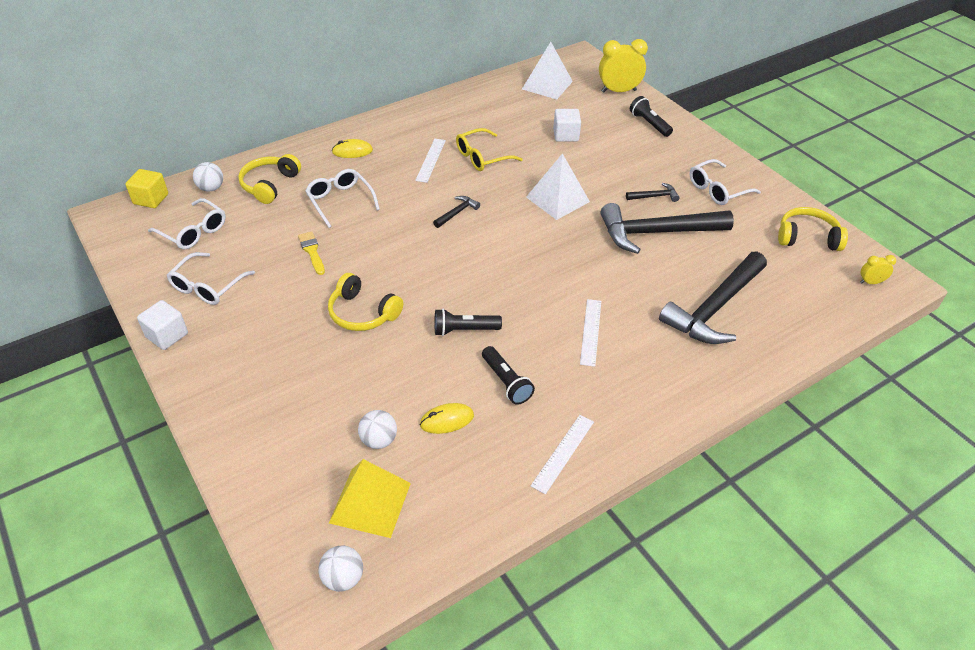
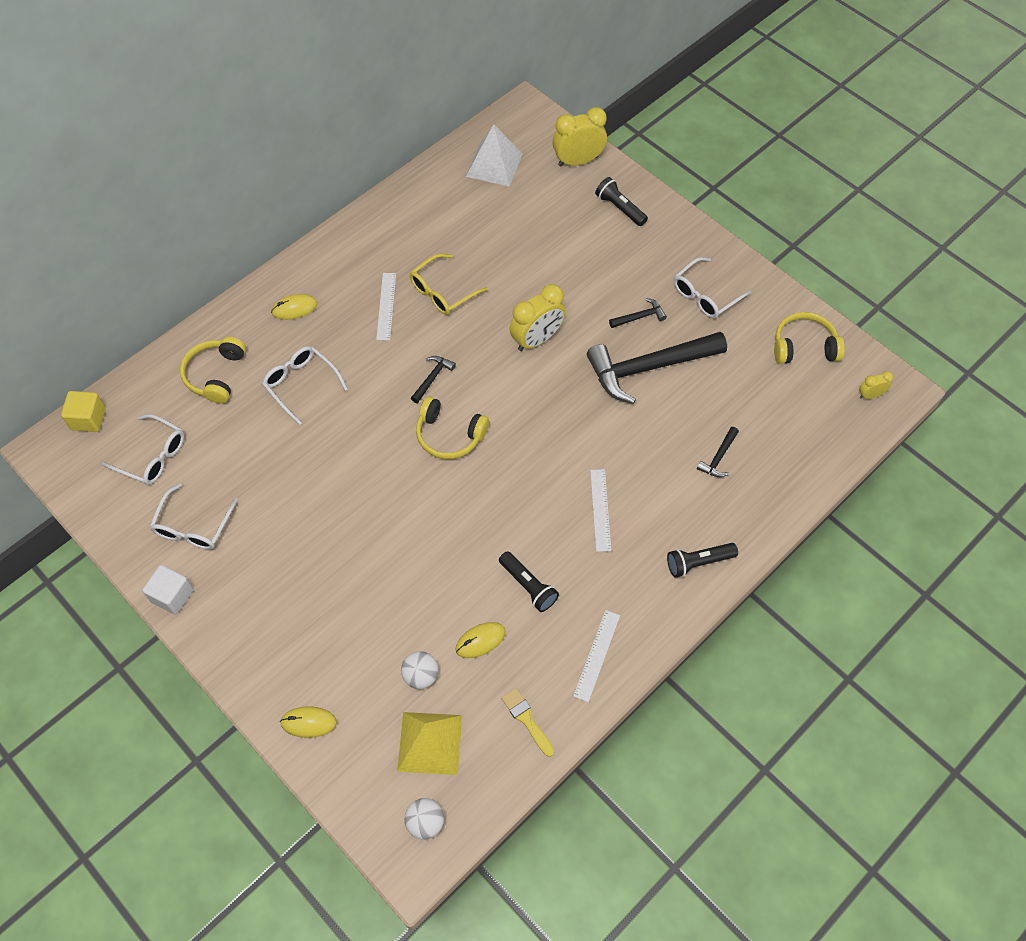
camera: 10 degrees left, 15 degrees up
white ball [193,162,223,191] -> none
yellow brush [298,231,325,275] -> yellow brush moved to [501,688,554,757]
yellow headphones [328,273,403,331] -> yellow headphones moved to [416,397,489,459]
black flashlight [434,309,502,336] -> black flashlight moved to [667,543,738,578]
white pyramid [526,153,590,220] -> yellow clock [510,284,566,351]
white cube [553,109,581,142] -> none
black hammer [659,251,767,344] -> black hammer [697,427,739,477], size x0.42
none -> yellow mouse [280,706,337,738]

